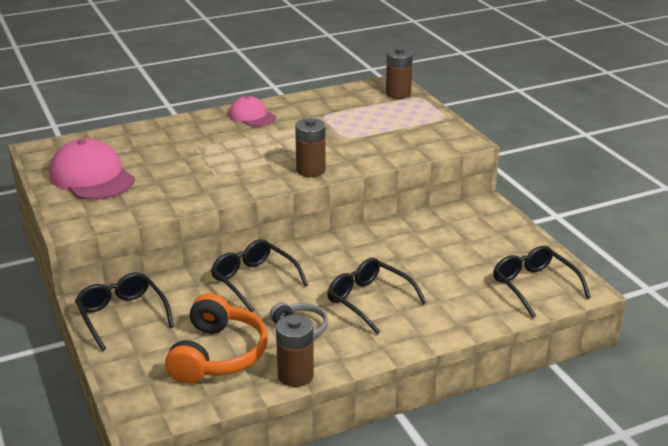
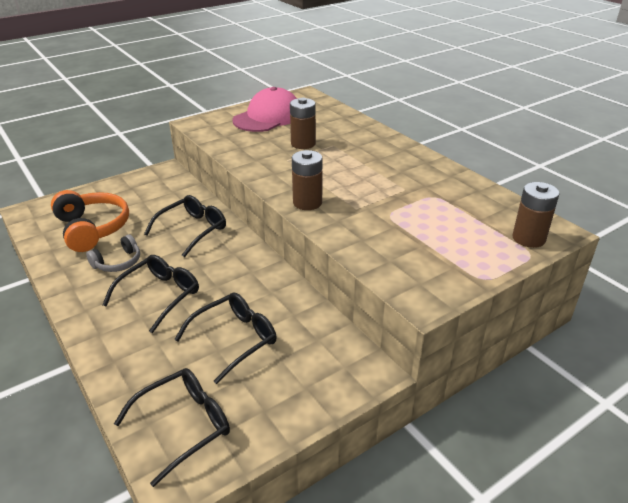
camera: 80 degrees right, 5 degrees up
black glasses [75,272,174,351] -> black glasses moved to [174,293,277,384]
orange headphones [165,293,268,384] -> orange headphones turned 120 degrees counterclockwise [51,190,129,252]
pink cap [229,96,276,127] -> none
brown battery [276,315,314,387] -> brown battery moved to [290,98,316,149]

